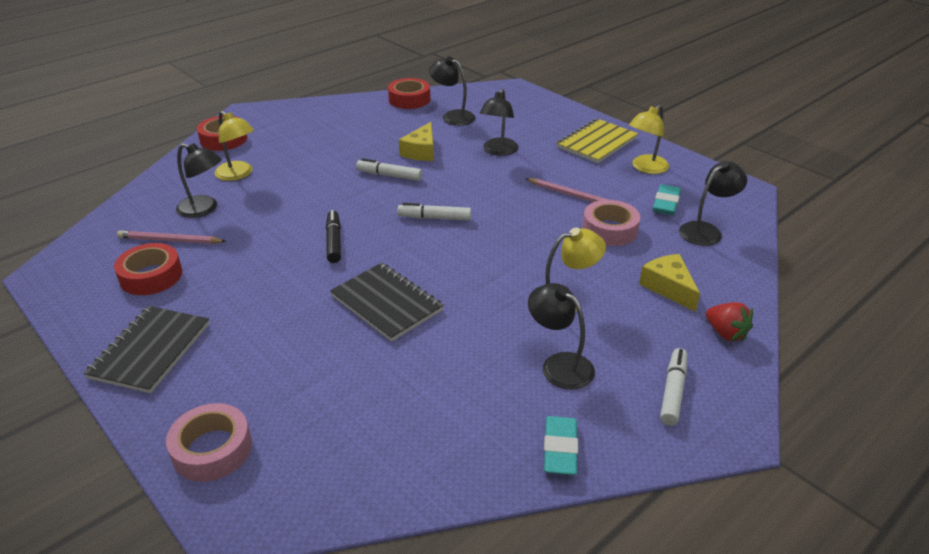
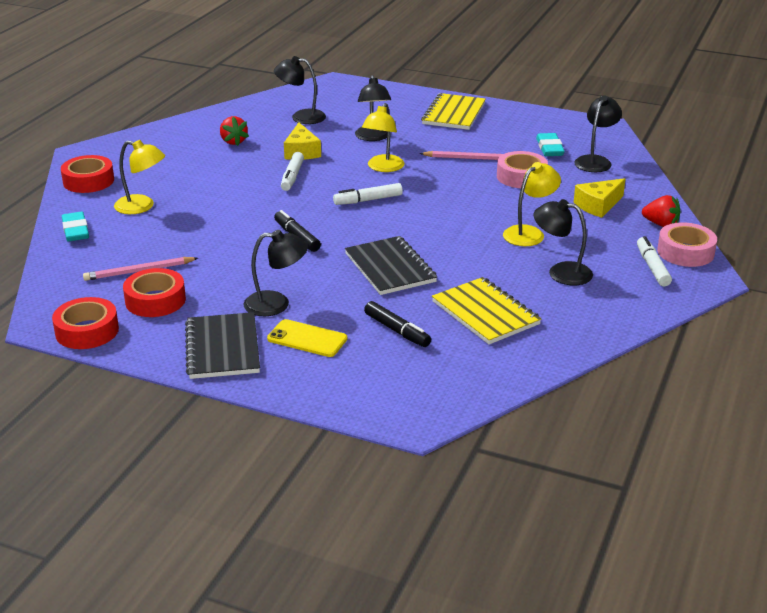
camera: 25 degrees left, 5 degrees down
pink tape [166,403,252,482] -> pink tape moved to [657,222,717,267]
black lamp [176,143,222,218] -> black lamp moved to [244,230,308,316]
black notebook [330,263,444,342] -> black notebook turned 45 degrees clockwise [345,236,437,295]
white marker [356,158,422,181] -> white marker turned 75 degrees counterclockwise [281,152,304,191]
red tape [388,78,430,109] -> red tape moved to [52,297,119,349]
turquoise eraser [544,416,578,475] -> turquoise eraser moved to [62,212,89,241]
yellow lamp [629,105,669,174] -> yellow lamp moved to [362,103,405,172]
yellow cheese [639,254,700,312] -> yellow cheese turned 75 degrees counterclockwise [574,178,625,218]
none -> red strawberry [220,116,249,146]
none -> yellow phone [267,319,347,357]
none -> black marker [364,301,431,347]
none -> yellow notebook [432,277,541,344]

